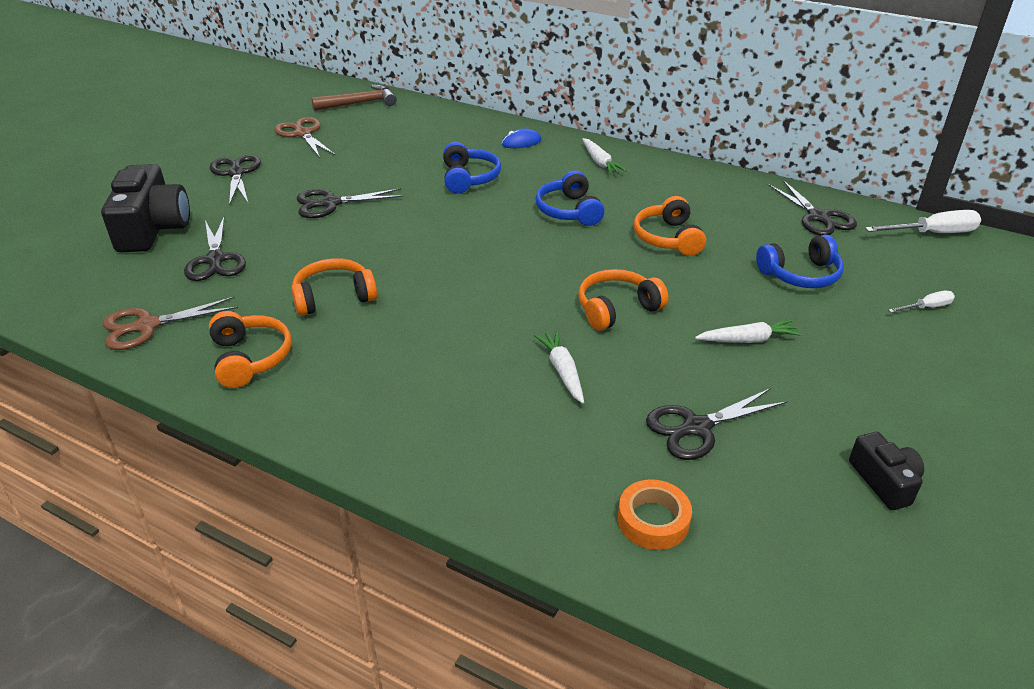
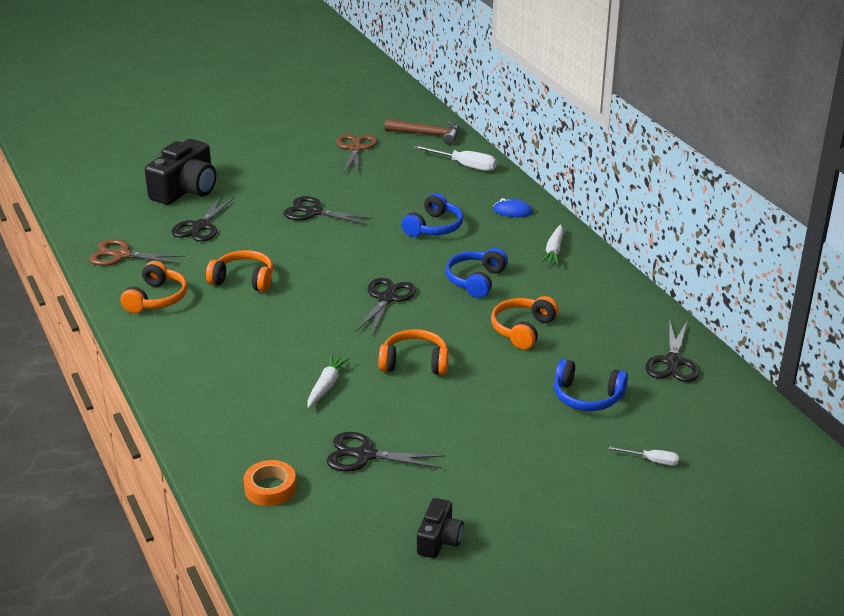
camera: 35 degrees right, 5 degrees down
black scissors [210,155,261,206] -> black scissors moved to [355,278,416,335]
white carrot [695,319,802,343] -> none
white screwdriver [865,210,981,233] -> white screwdriver moved to [413,145,497,171]

